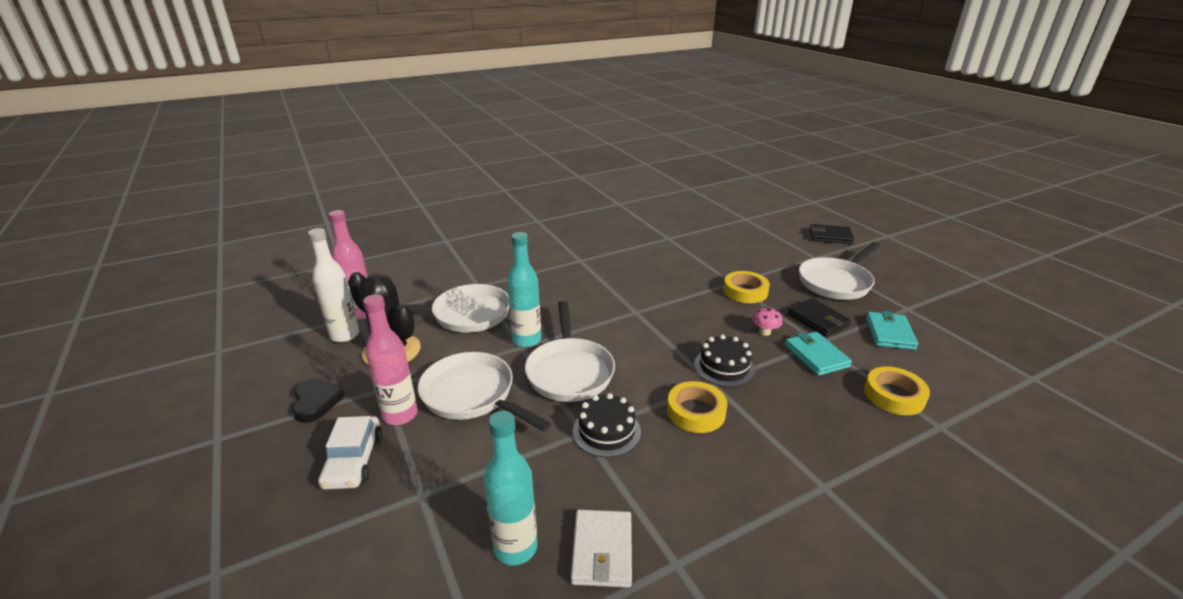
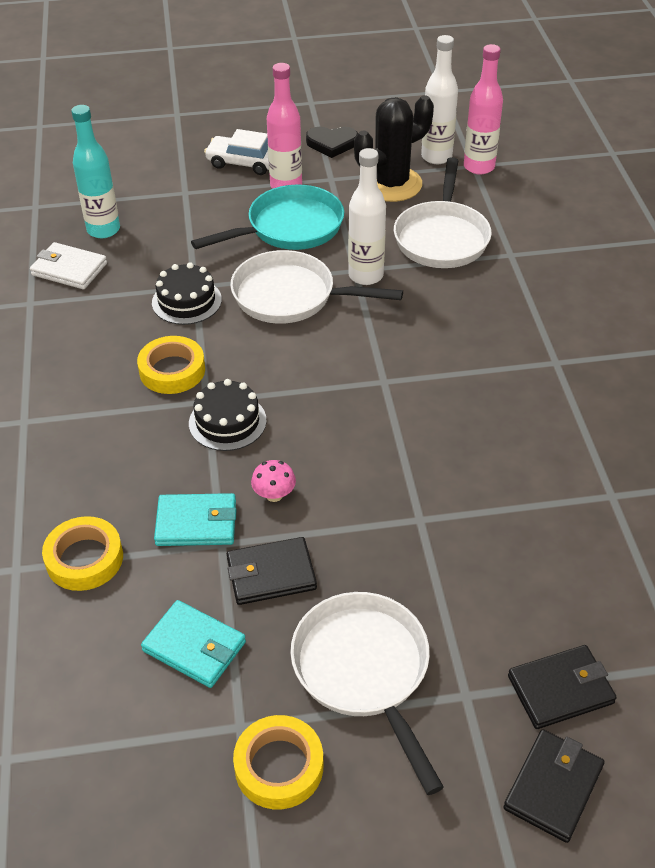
camera: 110 degrees right, 15 degrees up
white pan [418,352,551,431] -> turquoise pan [191,184,344,250]
turquoise bottle [507,232,541,347] -> white bottle [348,148,386,285]
yellow tape [723,271,770,303] -> yellow tape moved to [233,715,323,809]
none -> black wallet [508,645,617,729]

